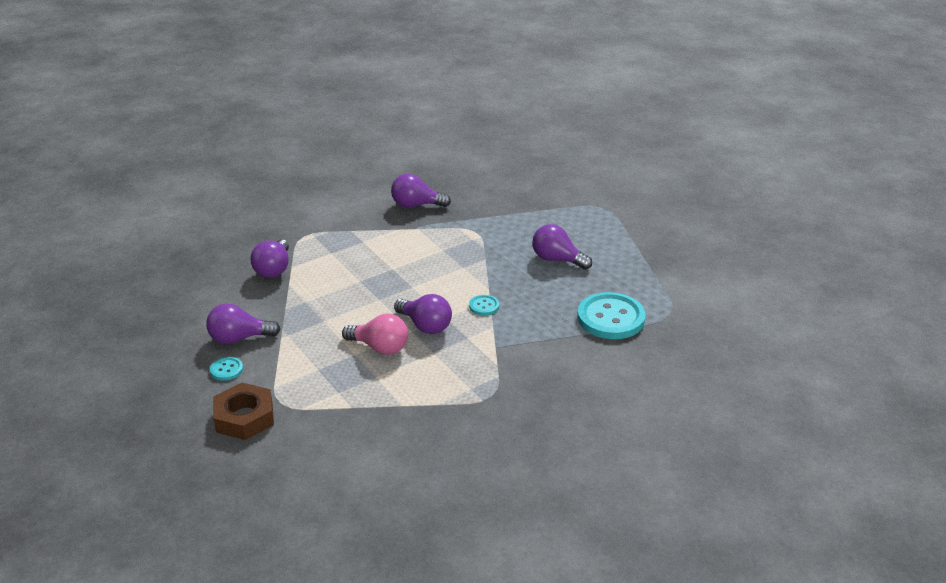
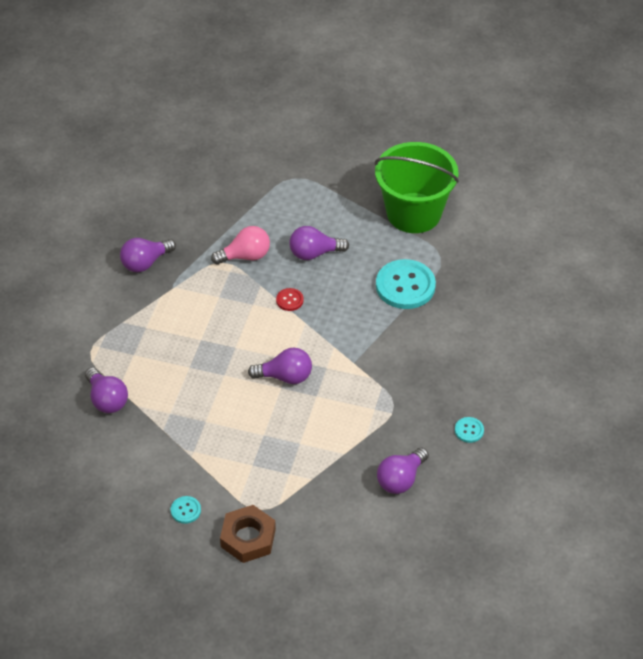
camera: 40 degrees left, 15 degrees up
purple light bulb [206,303,281,344] -> purple light bulb moved to [377,447,429,494]
pink light bulb [342,314,408,355] -> pink light bulb moved to [211,226,270,265]
turquoise button [469,295,499,316] -> turquoise button moved to [455,417,484,443]
none -> red button [276,288,304,311]
none -> green bucket [375,142,459,233]

